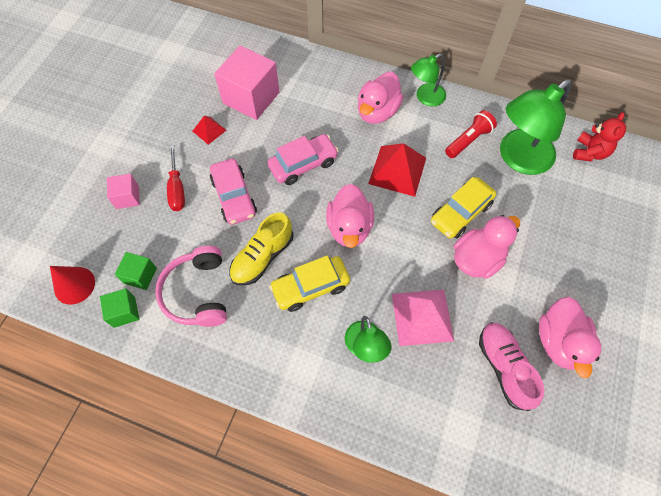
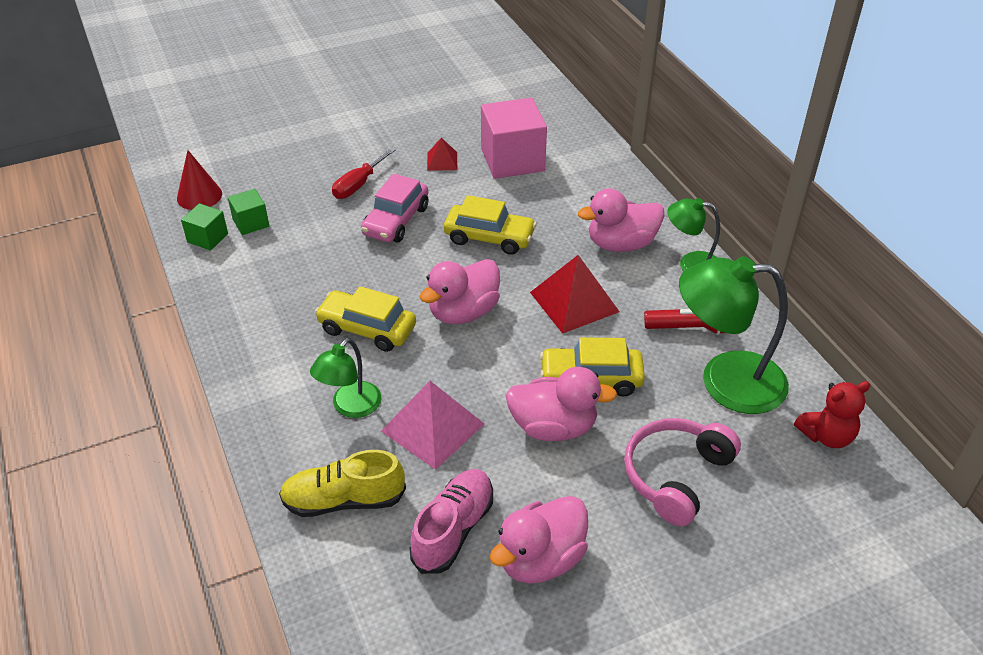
camera: 45 degrees right, 20 degrees down
pink cube [107,174,140,209] -> none
pink headphones [155,246,227,327] -> pink headphones moved to [624,418,741,526]
yellow shoe [229,213,294,285] -> yellow shoe moved to [279,450,406,517]
pink car [267,134,339,185] -> yellow car [444,195,537,255]

